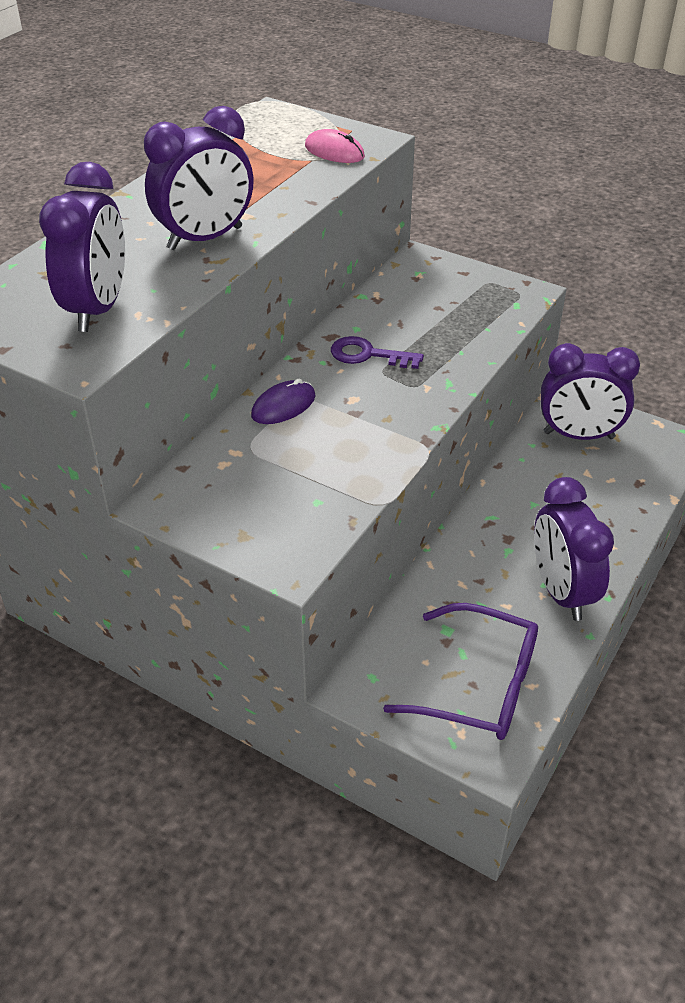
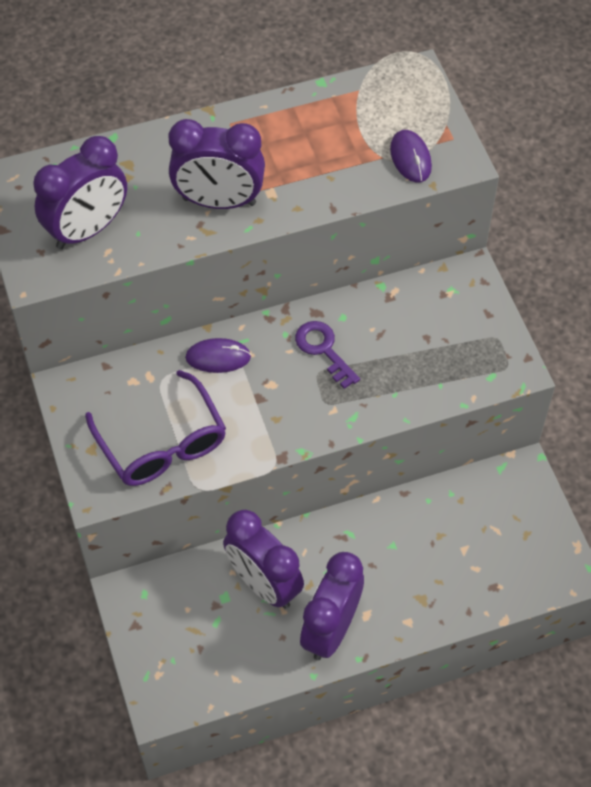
camera: 40 degrees right, 15 degrees up
pink mouse [305,129,365,163] -> purple mouse [390,130,432,183]
purple glasses [383,603,538,740] -> purple glasses moved to [85,370,226,486]
purple clock [541,343,640,440] -> purple clock moved to [223,510,304,608]

